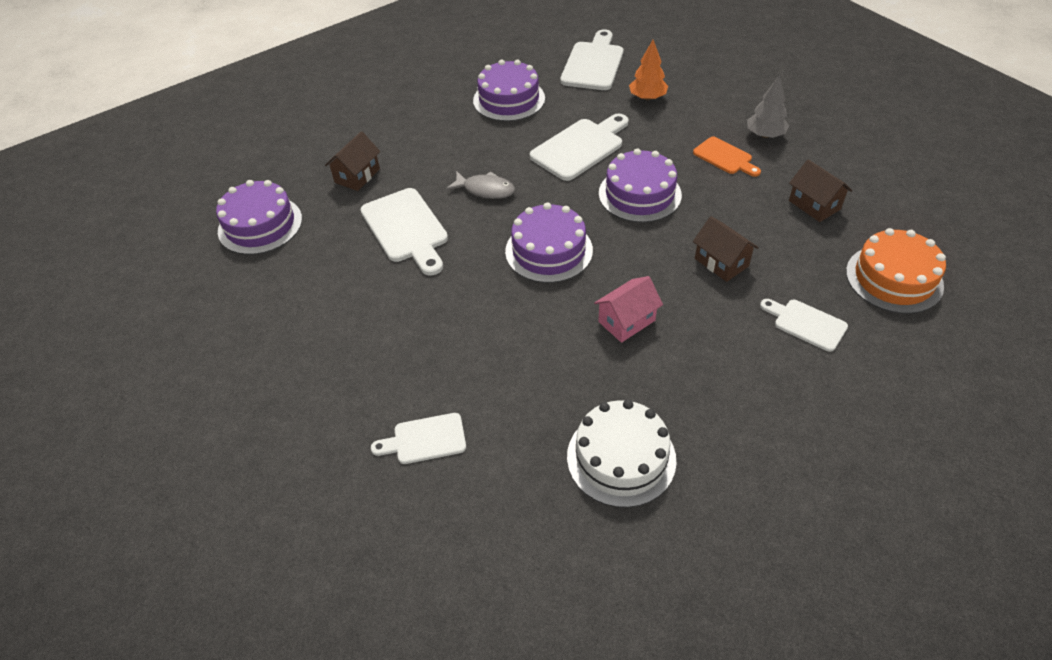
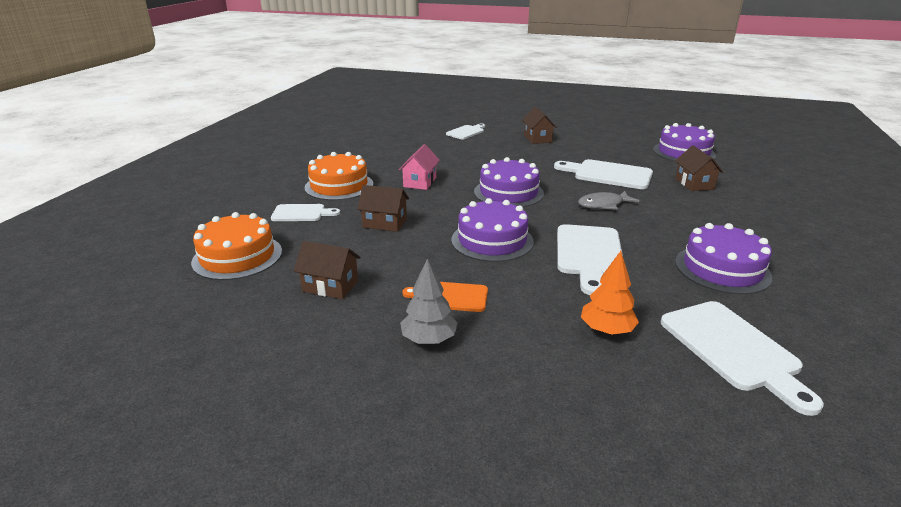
camera: 140 degrees right, 20 degrees down
white cake [567,400,677,508] -> none
none -> orange cake [304,152,373,200]
none -> brown house [522,107,557,144]

